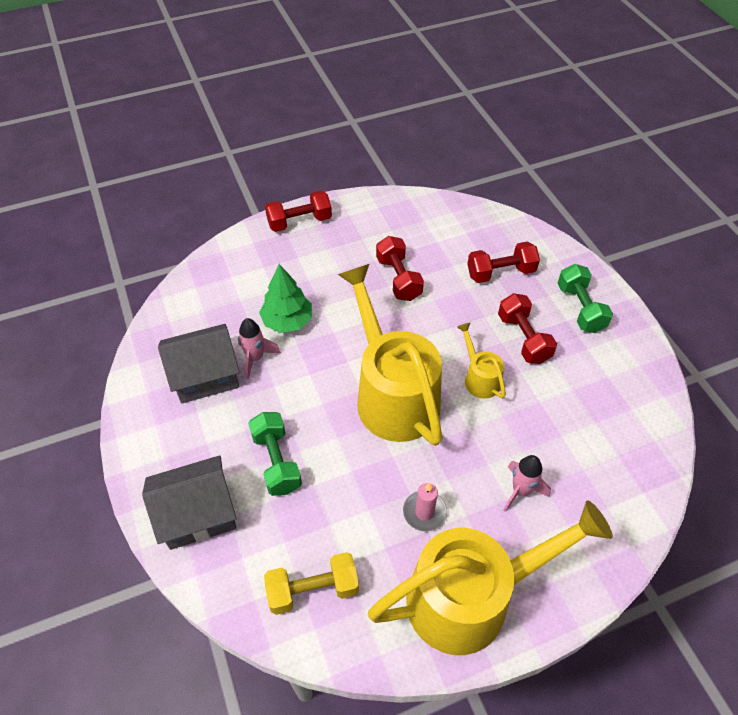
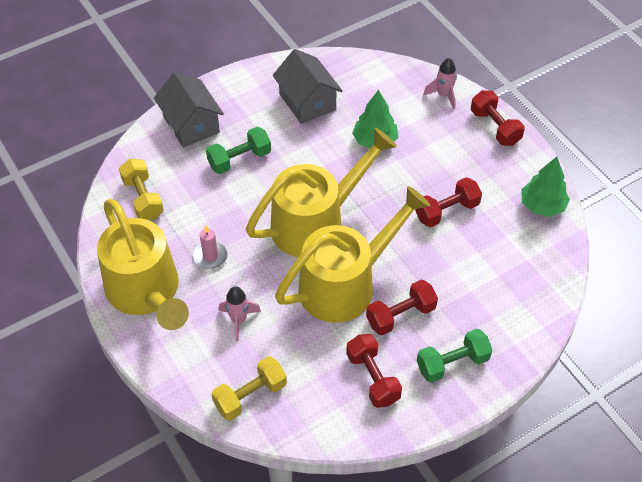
camera: 80 degrees right, 0 degrees up
pink rocket [238,318,281,379] -> pink rocket moved to [423,58,457,109]
yellow watering can [457,322,506,399] -> yellow watering can [275,186,430,323], size x2.25
red dumbbell [467,241,540,283] -> red dumbbell moved to [346,334,402,408]
none -> yellow dumbbell [211,356,287,421]
none -> green tree [522,157,570,217]

